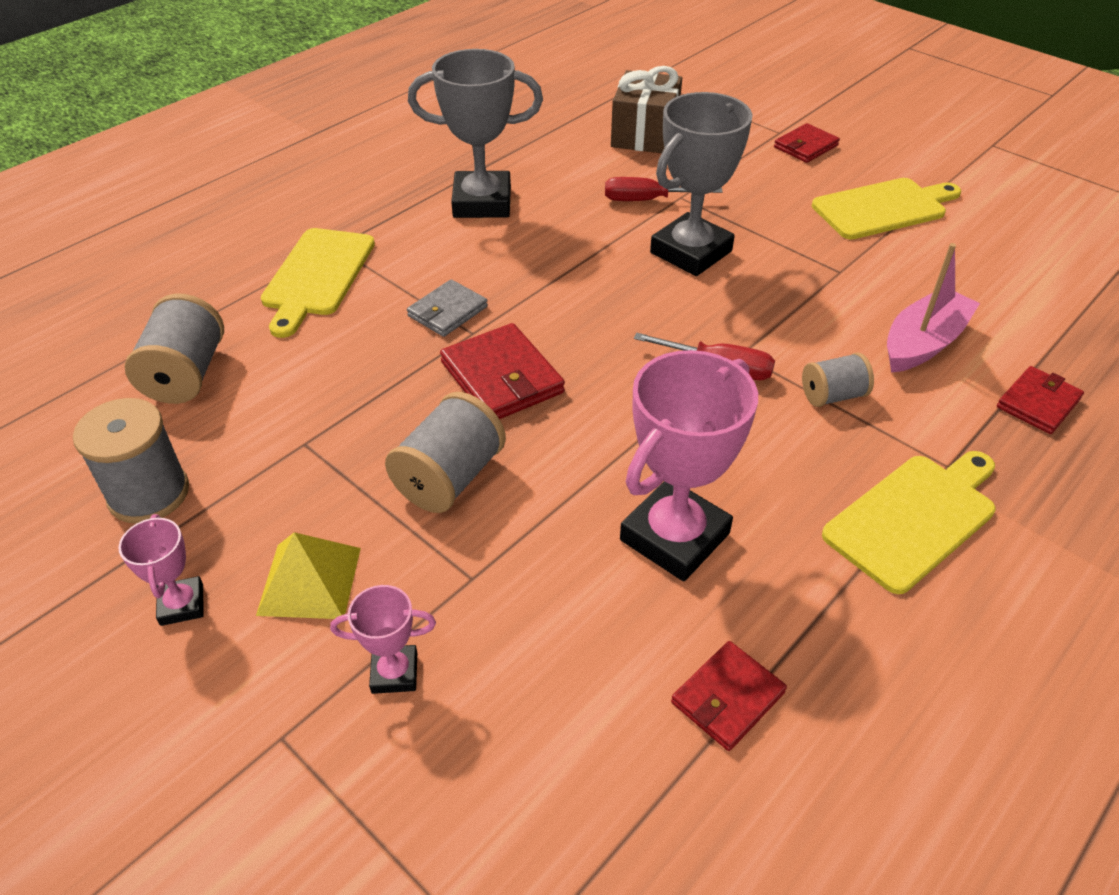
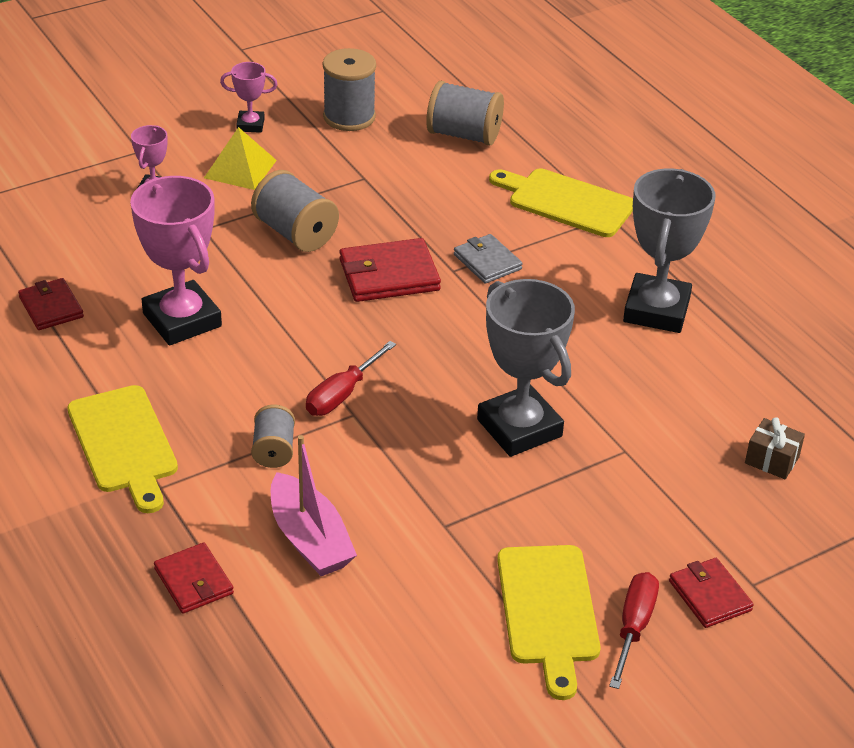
camera: 105 degrees right, 5 degrees down
red screwdriver [605,177,723,201] -> red screwdriver moved to [609,572,659,689]
brown gift [611,66,682,153] -> brown gift [745,417,805,479], size x0.53

